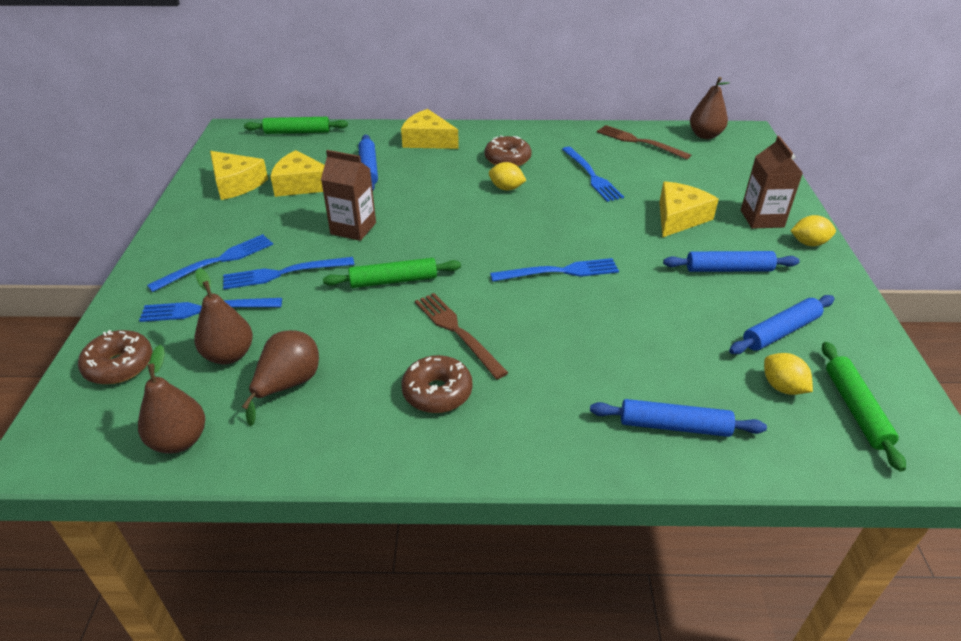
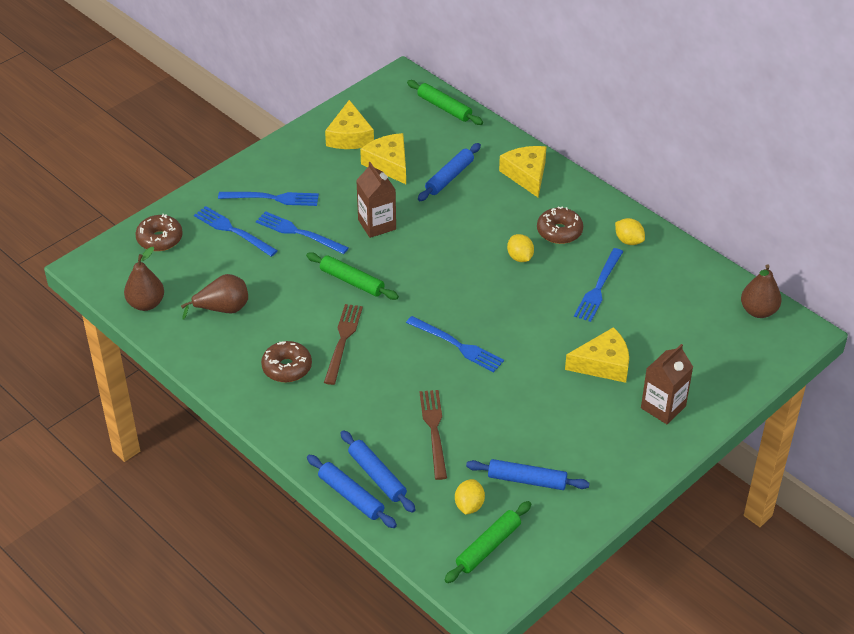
camera: 45 degrees right, 5 degrees up
brown pear [194,268,253,364] -> none
brown fork [597,125,691,160] -> brown fork moved to [419,390,447,480]
blue rolling pin [663,251,800,272] -> blue rolling pin moved to [307,455,397,528]
yellow lemon [791,215,836,246] -> yellow lemon moved to [615,218,645,245]

